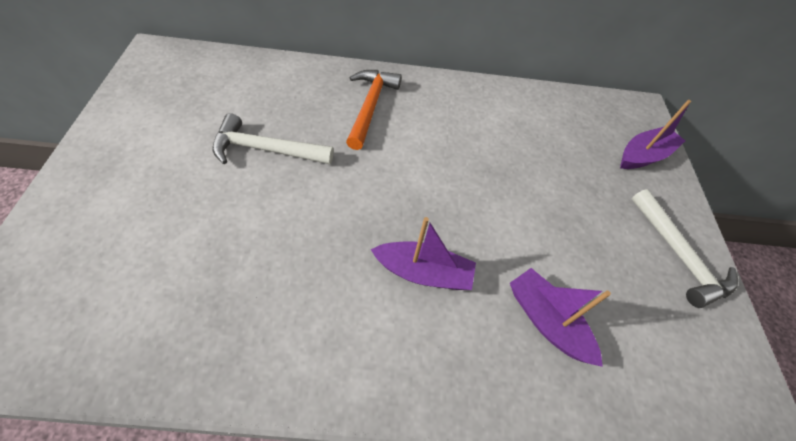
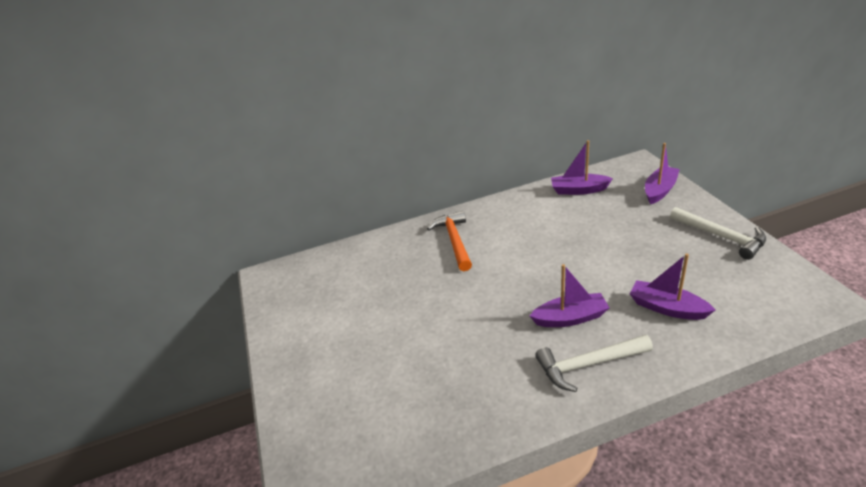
camera: 10 degrees left, 20 degrees down
white hammer [212,113,334,164] -> white hammer moved to [535,335,653,392]
none -> purple boat [551,140,613,195]

